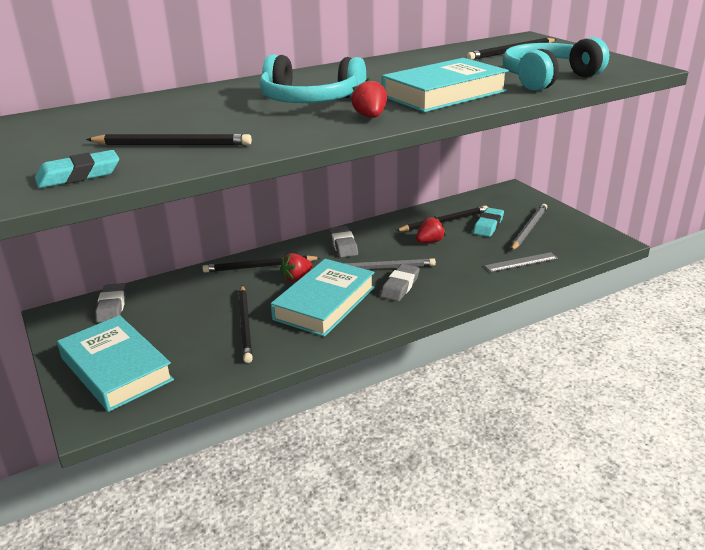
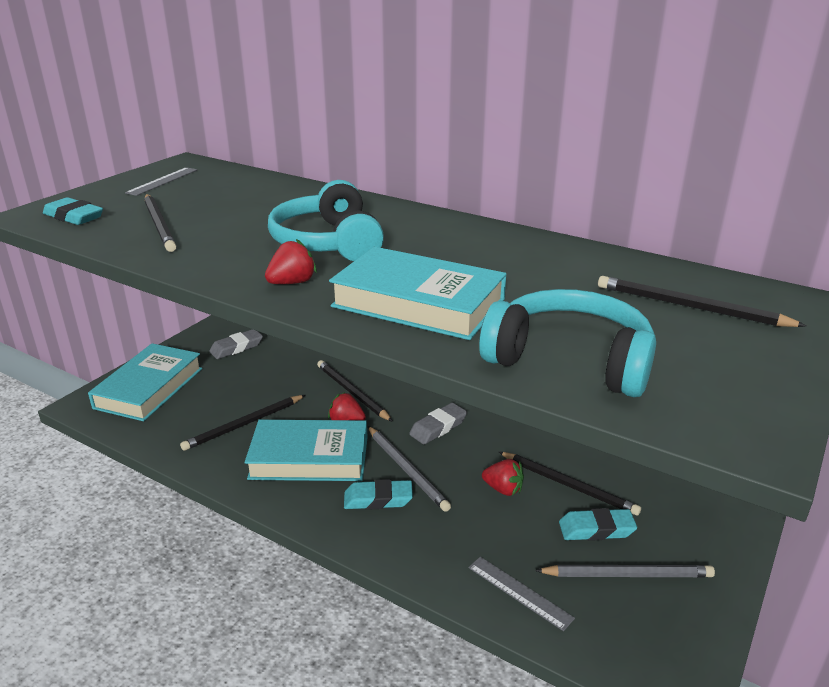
camera: 60 degrees right, 0 degrees up
grey eraser [380,264,420,302] -> turquoise eraser [344,479,413,510]
none -> grey ruler [125,167,197,196]

